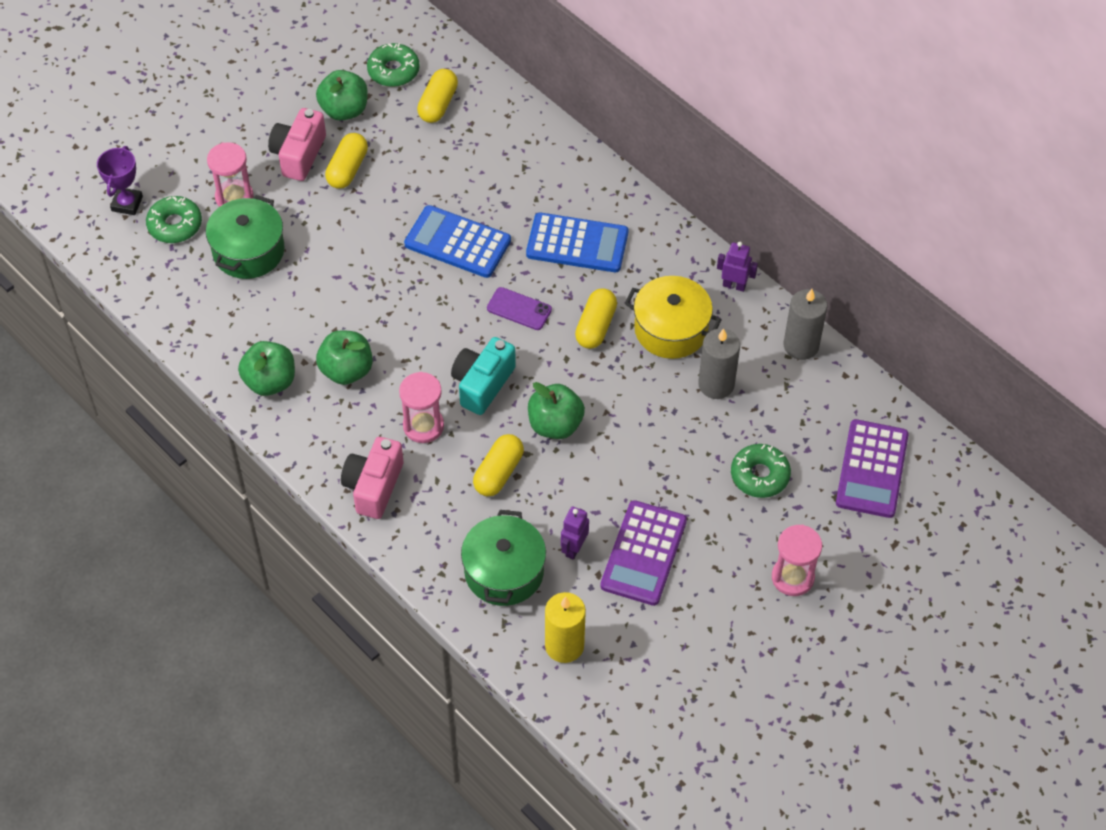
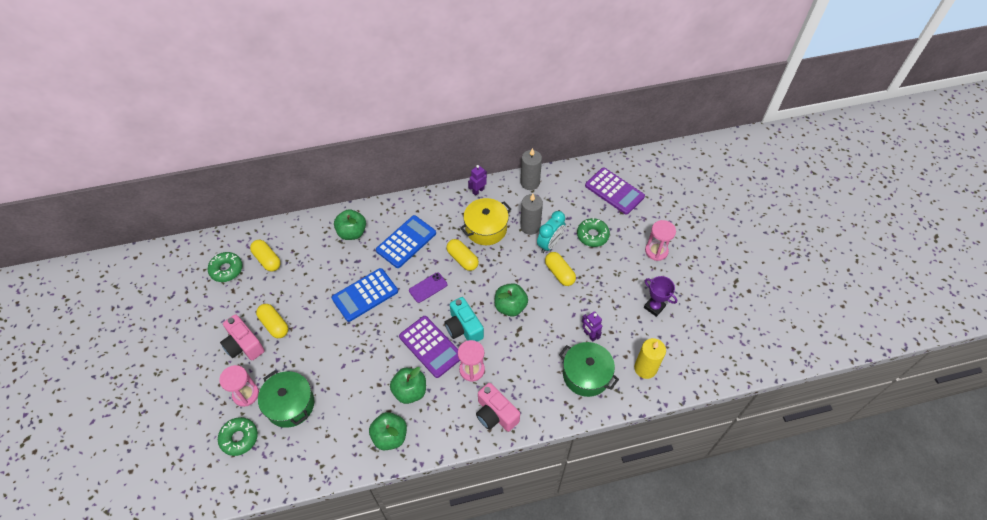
camera: 60 degrees left, 0 degrees up
purple trophy [97,146,143,215] -> purple trophy moved to [644,276,677,317]
green apple [316,70,368,121] -> green apple moved to [334,209,366,240]
yellow capsule [473,434,524,497] -> yellow capsule moved to [545,252,576,286]
purple calculator [600,500,687,606] -> purple calculator moved to [399,316,460,378]
none -> turquoise clock [537,211,565,253]

